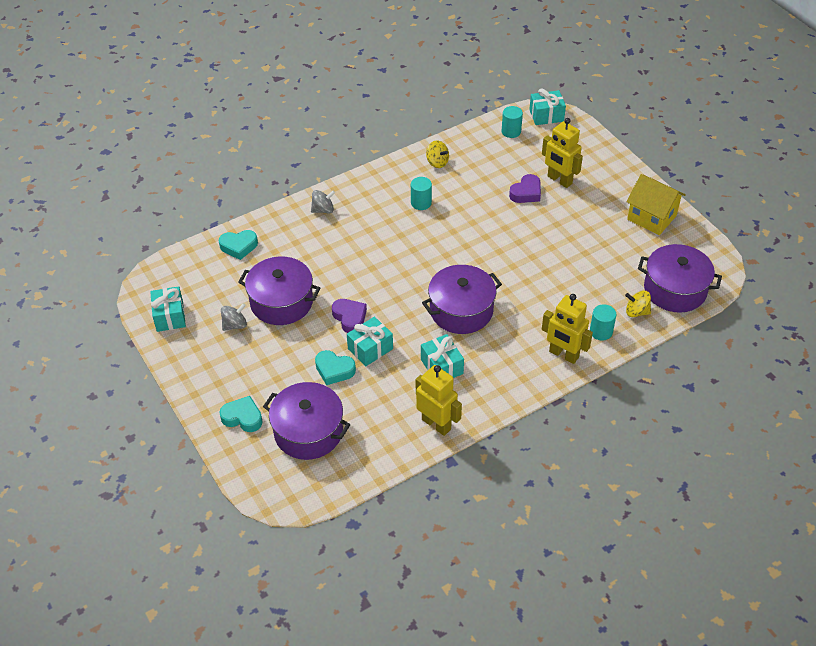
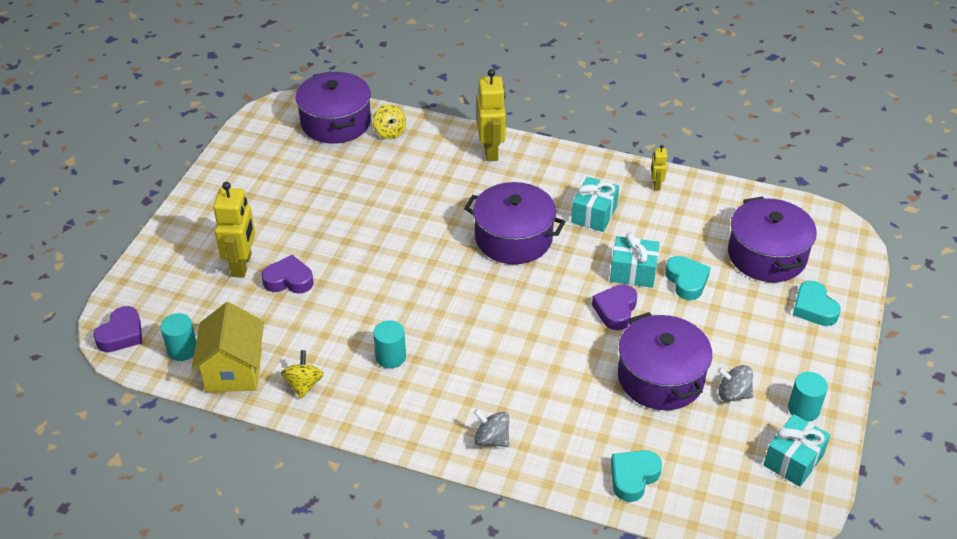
camera: 130 degrees left, 5 degrees down
turquoise heart [219,230,258,260] -> turquoise heart turned 90 degrees counterclockwise [611,450,662,502]
yellow robot [416,365,462,436] -> yellow robot [651,145,667,190], size x0.50
turquoise gift [529,89,566,125] -> purple heart [94,306,142,352]
turquoise cylinder [590,304,617,341] -> turquoise cylinder moved to [788,372,828,421]
yellow house [626,174,686,235] -> yellow house moved to [192,302,264,392]

